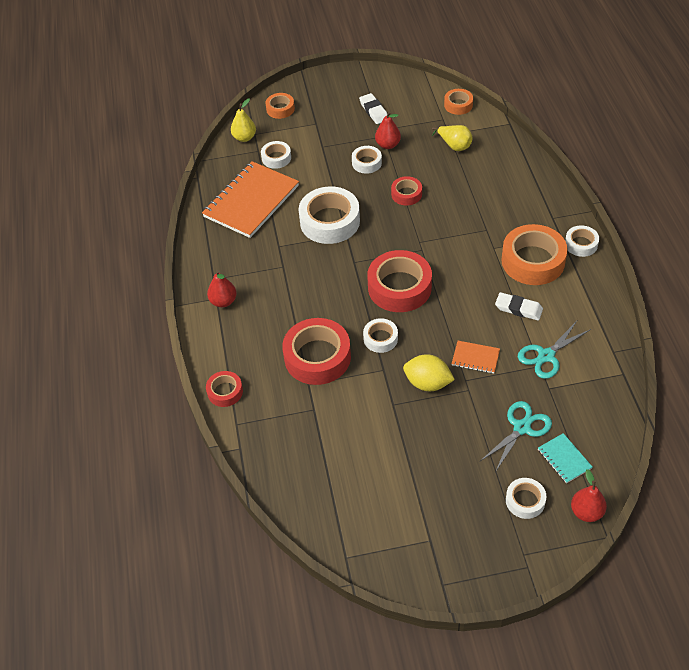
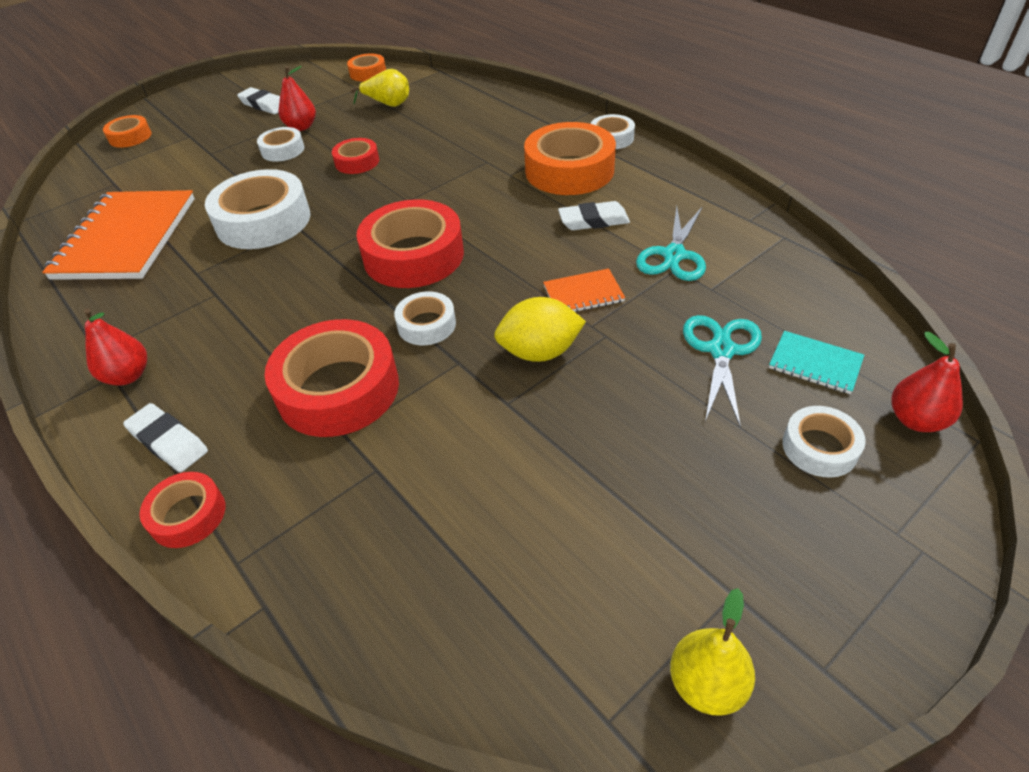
camera: 30 degrees left, 5 degrees down
yellow pear [231,98,256,142] -> yellow pear moved to [670,588,755,716]
white tape [261,141,291,169] -> none
none -> white eraser [123,403,208,472]

